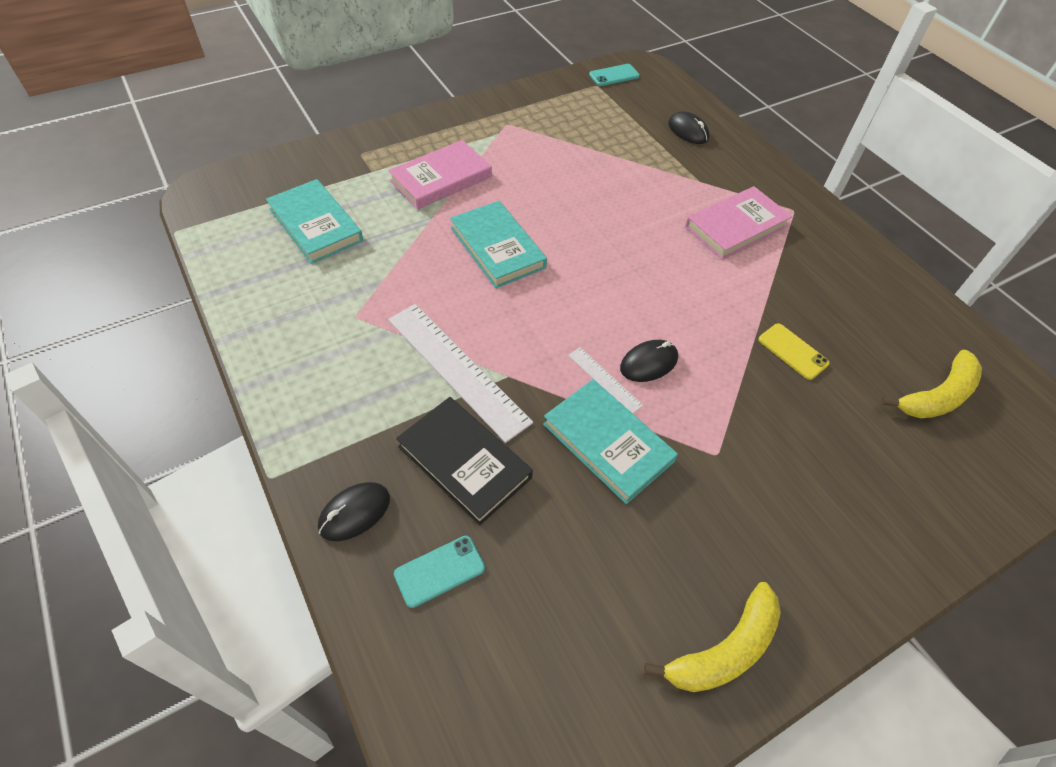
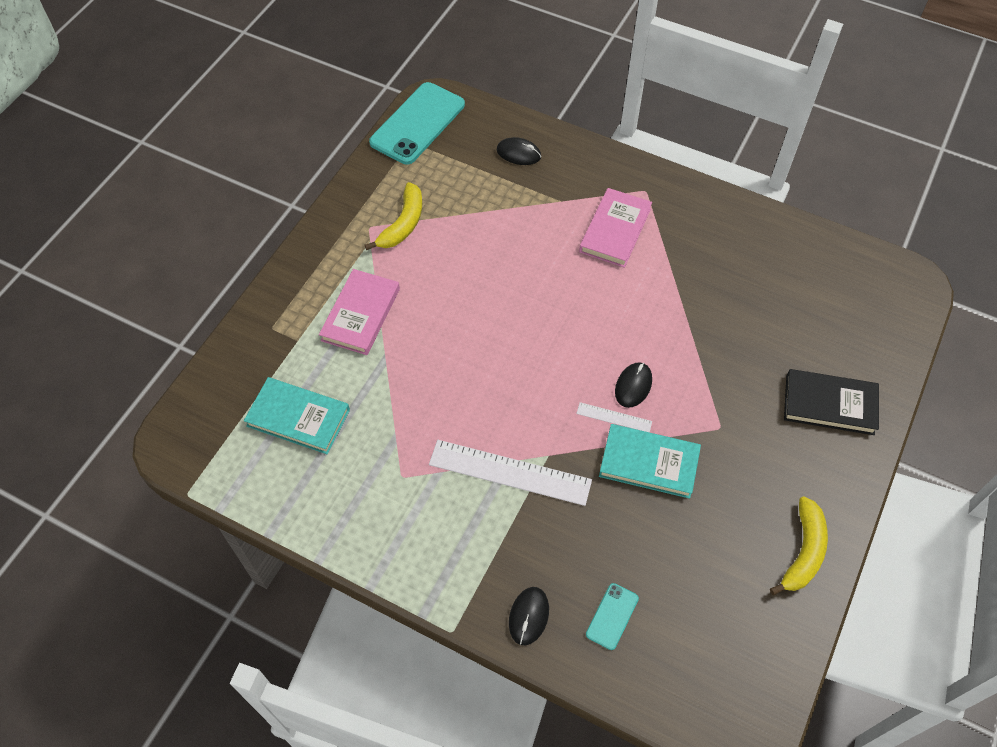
camera: 30 degrees left, 5 degrees up
black book [396,397,533,526] -> black book moved to [784,369,879,435]
turquoise book [450,201,547,288] -> none
turquoise phone [589,64,640,86] -> turquoise phone [369,82,465,164], size x2.16
yellow phone [759,323,830,380] -> none
yellow banana [881,350,982,418] -> yellow banana moved to [365,182,422,250]

